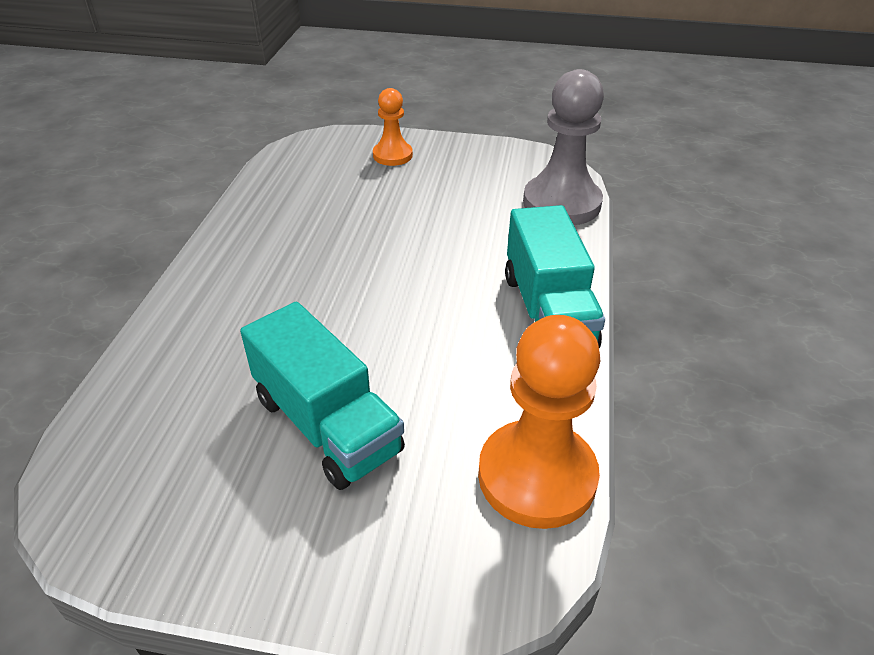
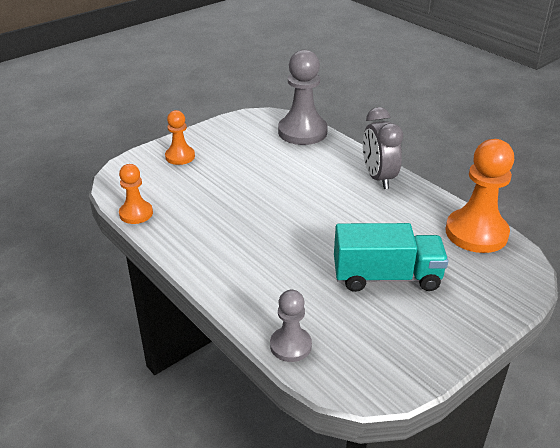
camera: 50 degrees left, 5 degrees down
turquoise truck [505,205,605,348] -> grey clock [363,107,403,189]
none -> orange pawn [119,164,153,224]
none -> grey pawn [270,290,312,362]

